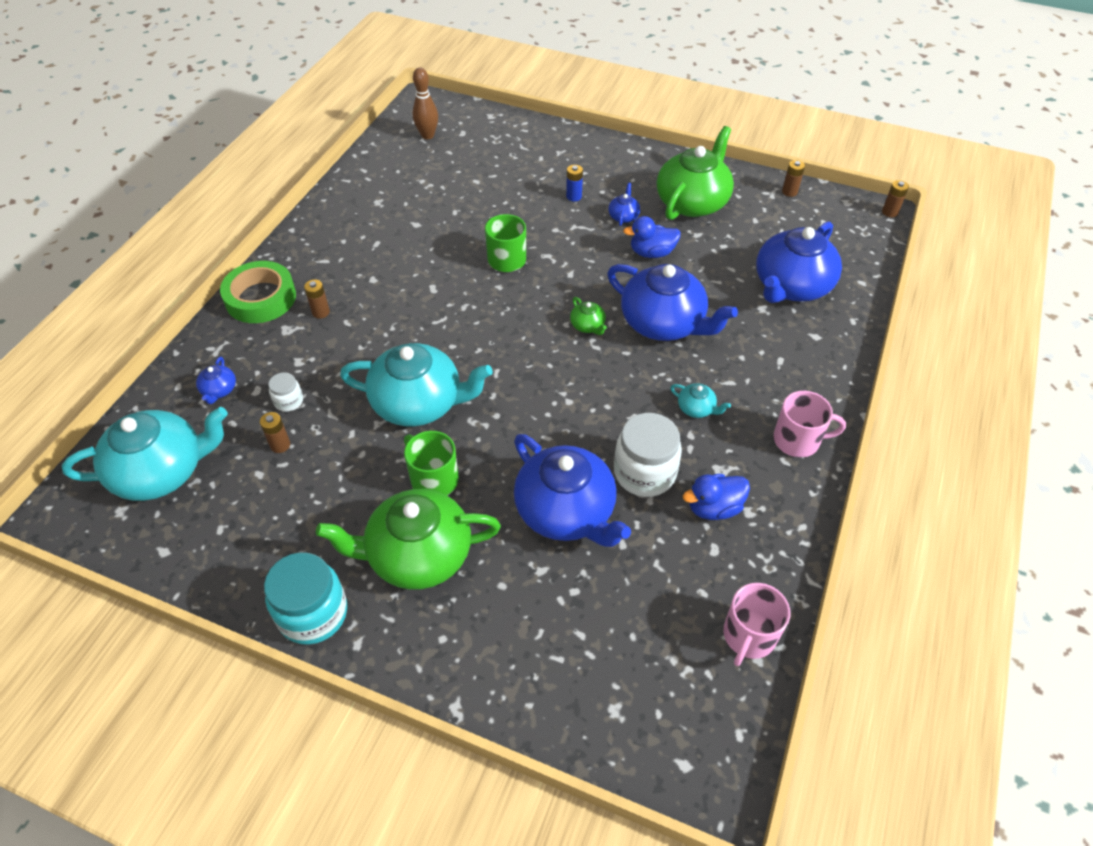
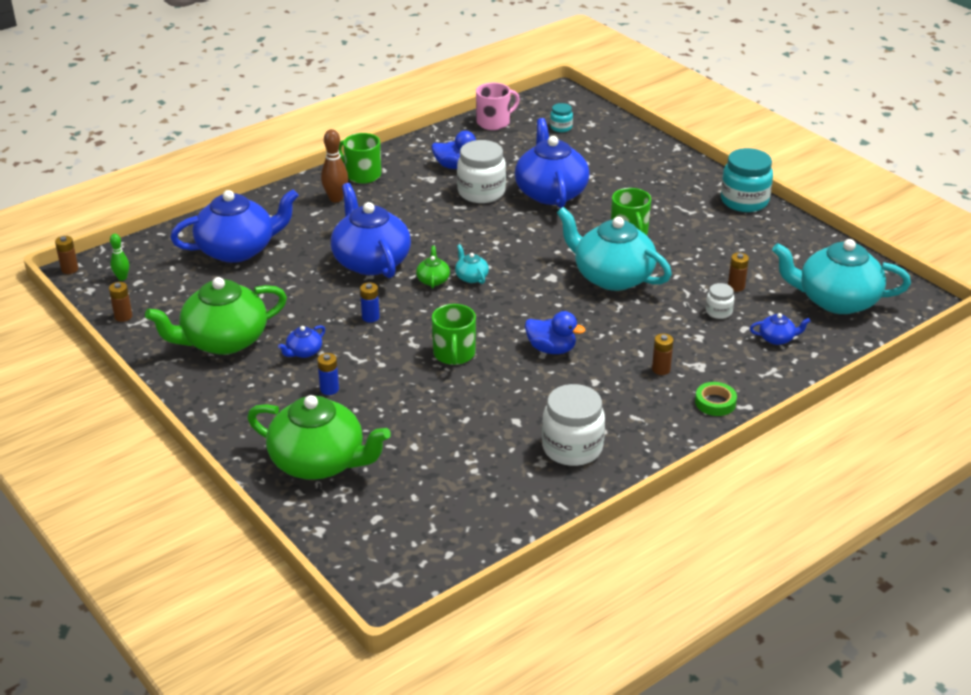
camera: 150 degrees left, 15 degrees down
blue teapot [196,357,236,404] -> blue teapot turned 60 degrees clockwise [750,313,811,345]
green tape [220,261,296,323] -> green tape [695,382,737,416], size x0.53
green teapot [316,489,501,590] -> green teapot moved to [247,395,391,480]
brown bowling pin [412,68,438,139] -> brown bowling pin moved to [321,129,348,202]
blue duck [623,216,681,258] -> blue duck moved to [525,311,585,354]
turquoise teapot [670,383,731,418] -> turquoise teapot moved to [455,244,489,284]
pink mug [773,391,846,457] -> green mug [339,133,381,184]
none -> green bowling pin [110,234,129,281]
none -> blue battery [360,282,380,322]
none -> white jar [542,384,605,466]
none -> turquoise jar [550,103,573,132]

